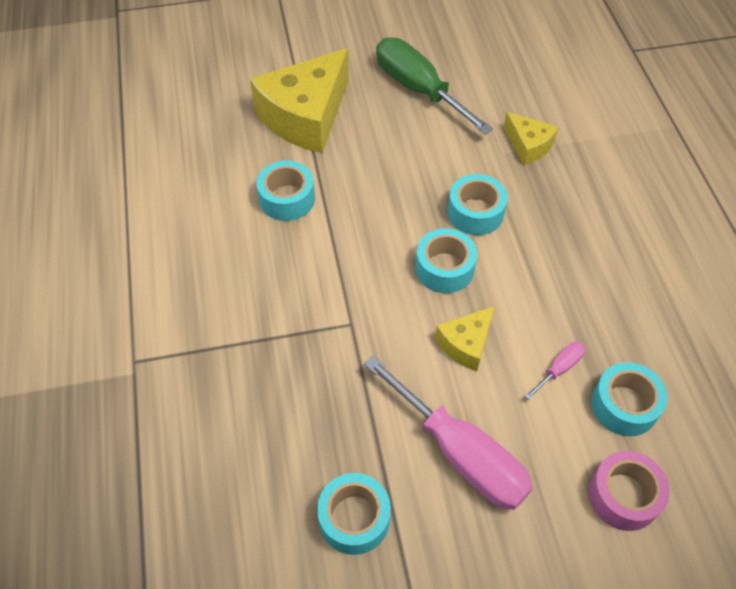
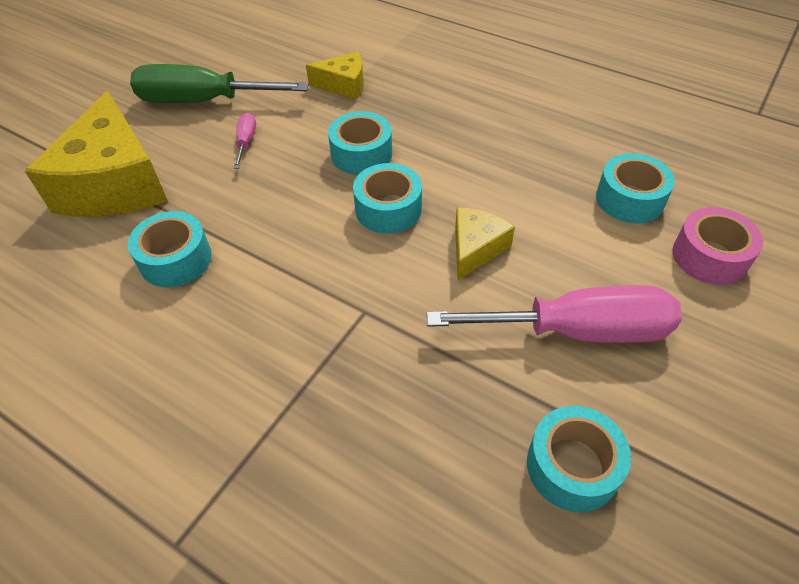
camera: 45 degrees left, 5 degrees down
yellow cheese [435,306,495,371] -> yellow cheese turned 150 degrees counterclockwise [455,207,515,280]
pink screwdriver [524,342,585,400] -> pink screwdriver moved to [234,113,256,169]

